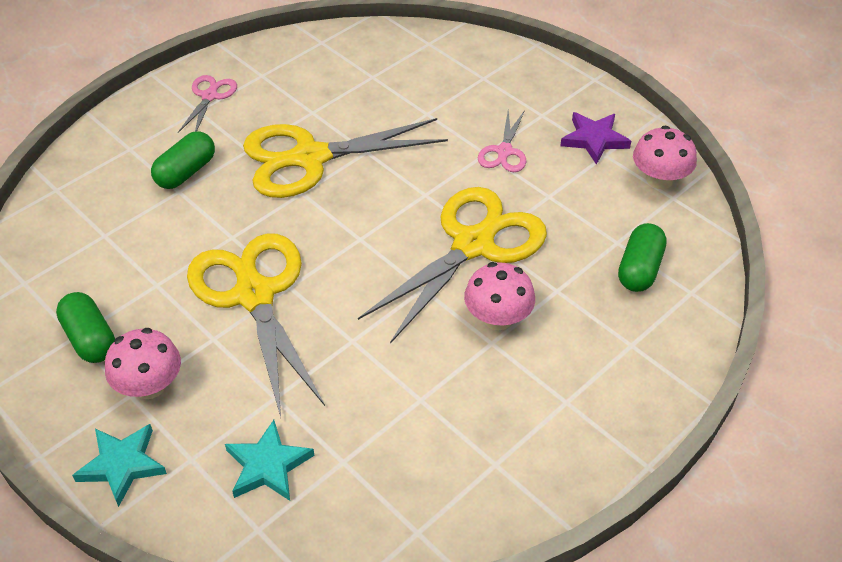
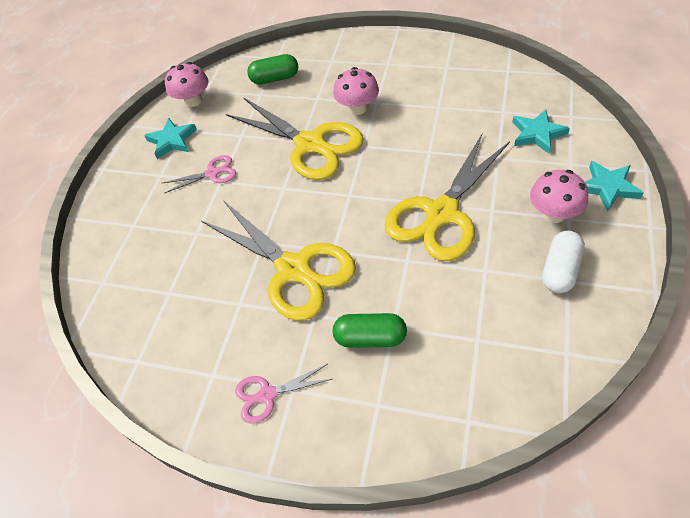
camera: 115 degrees left, 5 degrees up
green capsule [56,292,115,363] -> white capsule [542,231,585,293]
yellow scissors [358,187,547,344] -> yellow scissors turned 150 degrees counterclockwise [226,97,364,180]
purple star [560,112,631,165] -> turquoise star [144,118,197,159]

